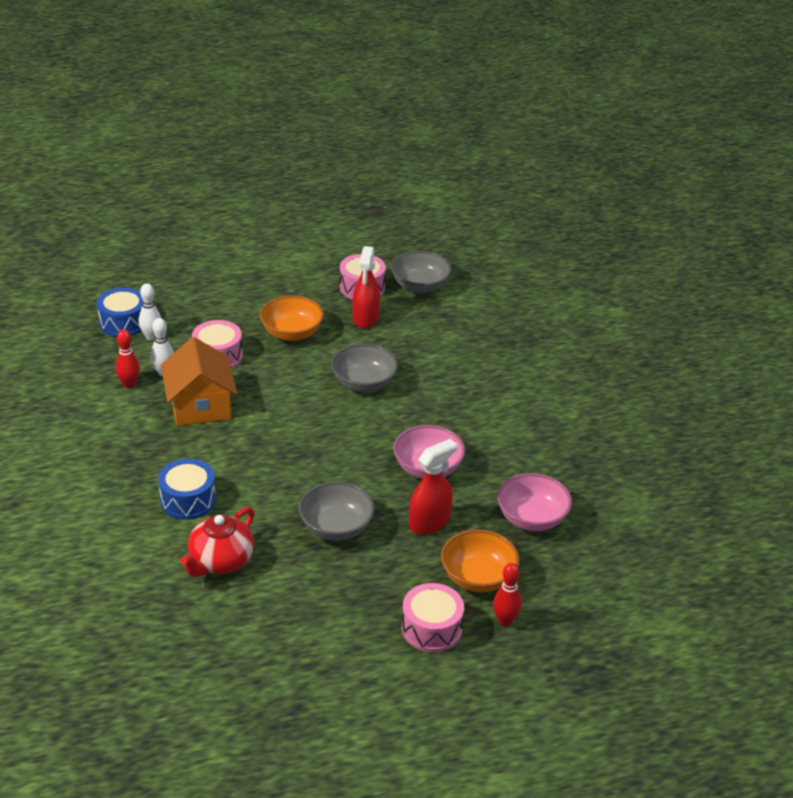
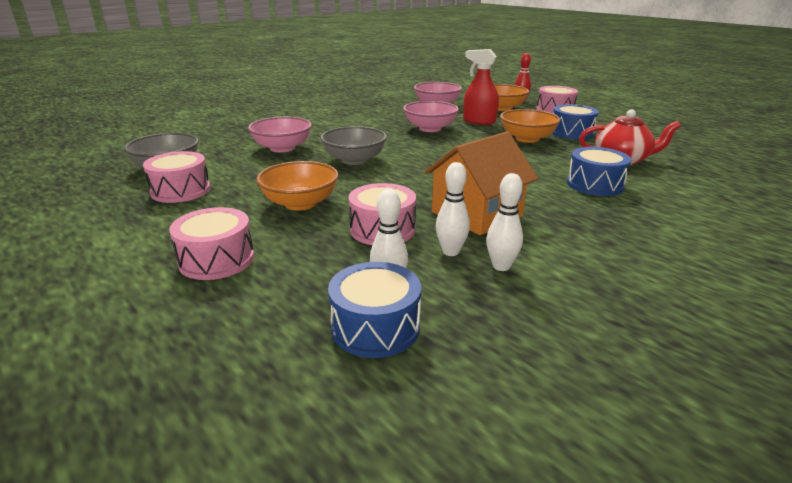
camera: 115 degrees left, 10 degrees down
red bowling pin [116,329,140,388] -> white bowling pin [486,173,523,271]
grey bowl [299,481,375,541] -> orange bowl [500,109,561,143]
red spray bottle [353,246,380,328] -> none
none -> pink drum [169,207,254,280]
none -> pink bowl [248,117,312,153]
none -> blue drum [552,104,599,140]

